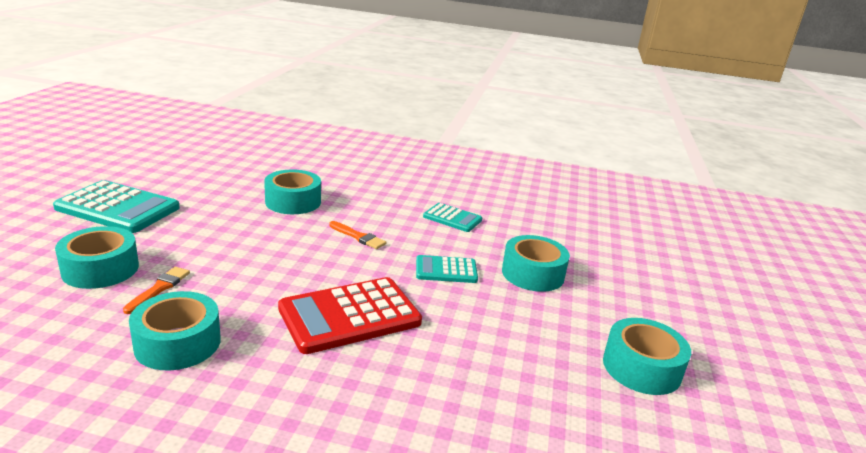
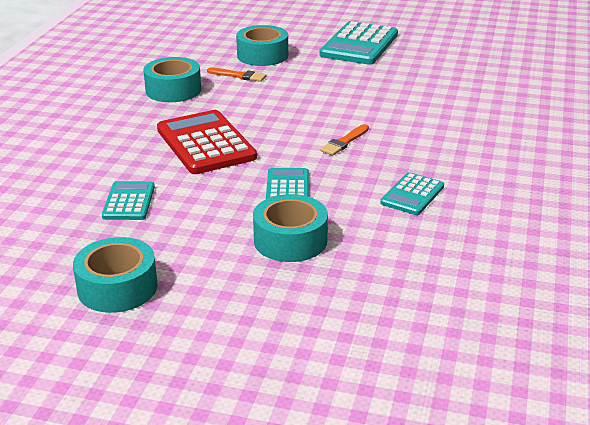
camera: 95 degrees right, 5 degrees up
turquoise tape [264,170,321,214] -> none
none -> turquoise calculator [102,181,155,220]

